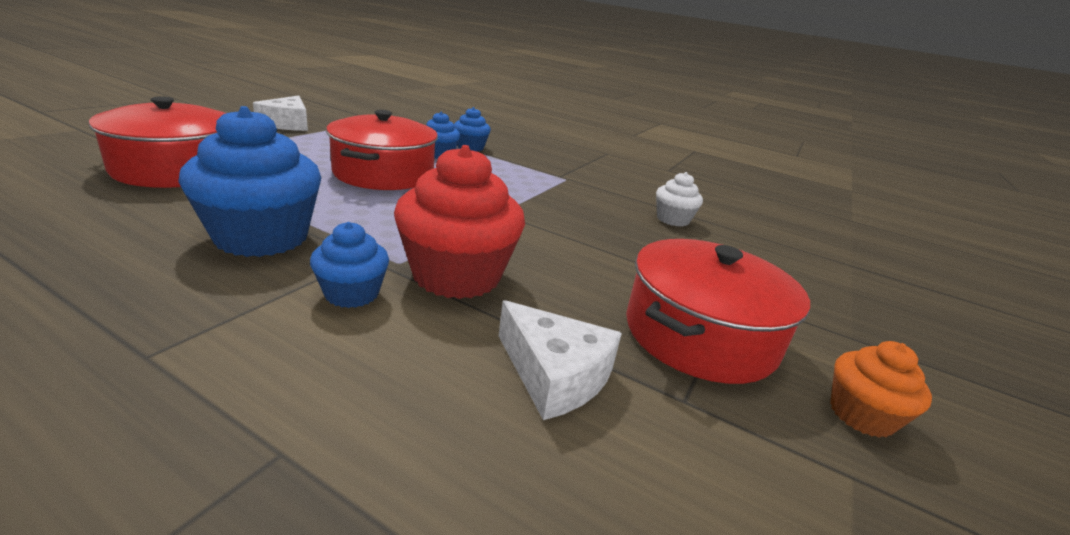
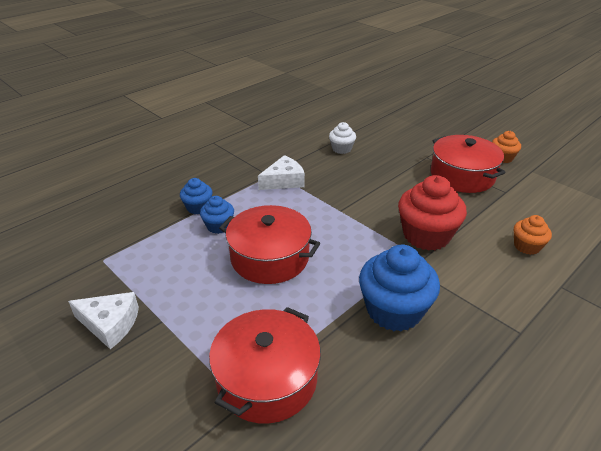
camera: 70 degrees left, 10 degrees up
blue cupcake [310,222,389,308] -> none
white cheese [499,300,622,420] -> white cheese moved to [258,155,305,190]
none -> orange cupcake [514,215,552,255]

